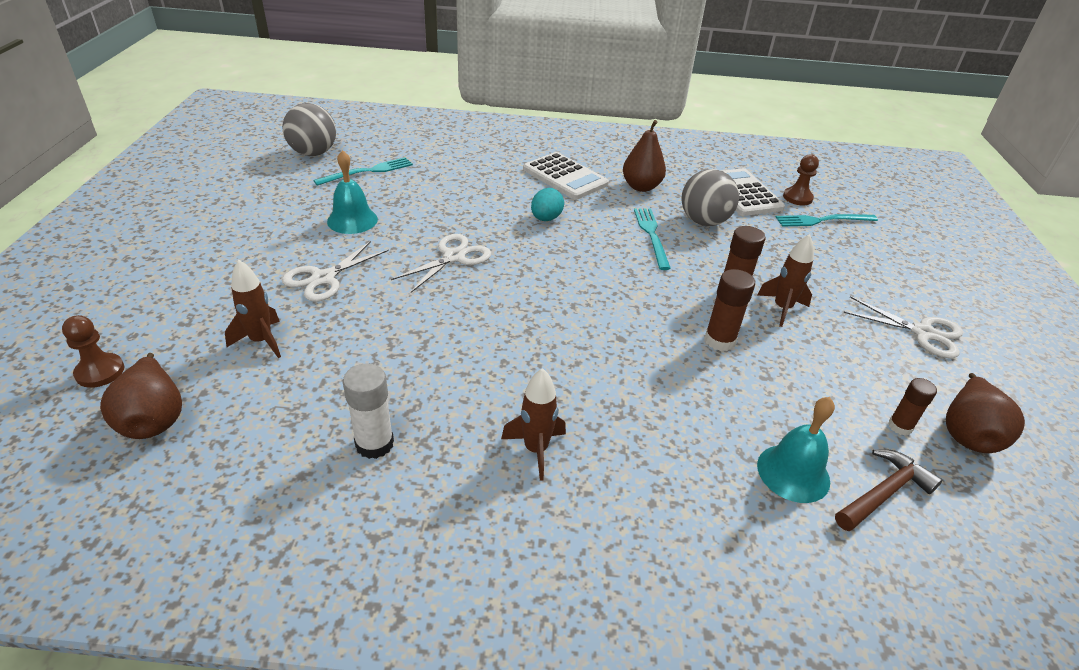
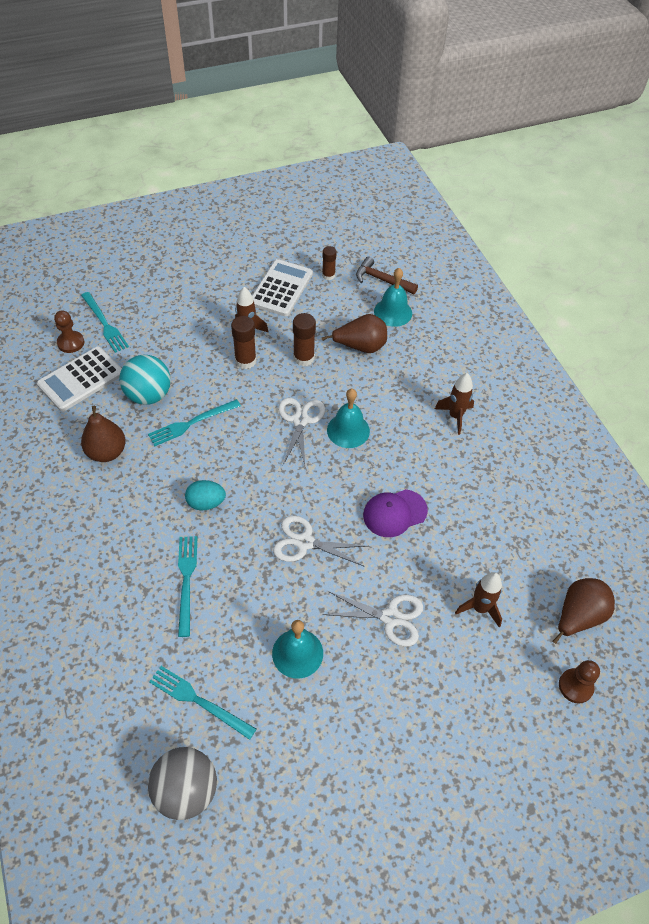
camera: 115 degrees left, 15 degrees up
white glue stick [343,363,394,459] -> none
white calculator [523,152,609,200] -> white calculator moved to [252,259,313,317]
grey ball [682,169,739,226] -> turquoise ball [119,355,171,405]
white scissors [843,296,963,358] -> white scissors moved to [278,398,325,466]
brown pear [946,373,1025,453] -> brown pear moved to [322,314,387,353]
none -> turquoise fork [178,536,198,637]
none -> turquoise bell [327,389,370,448]
none -> purple cap [363,489,428,537]

